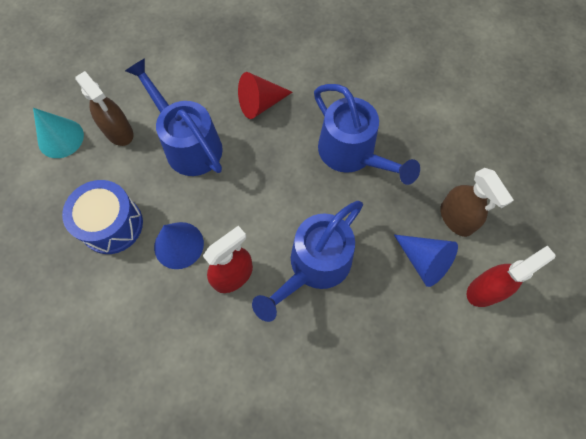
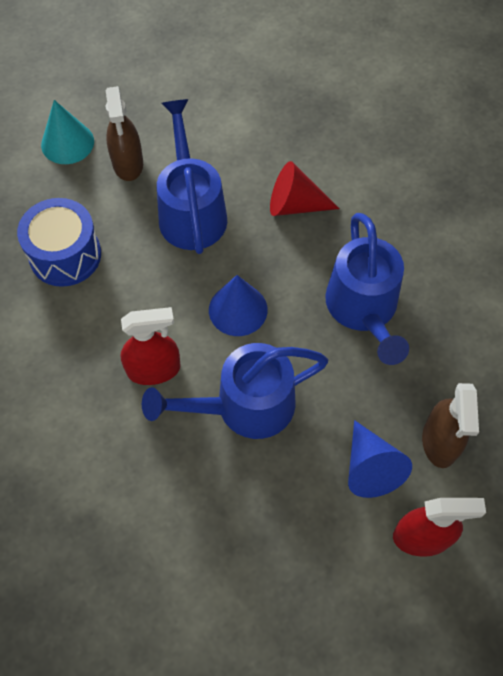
camera: 30 degrees right, 5 degrees down
blue cone [154,222,204,269] -> blue cone moved to [209,275,268,336]

